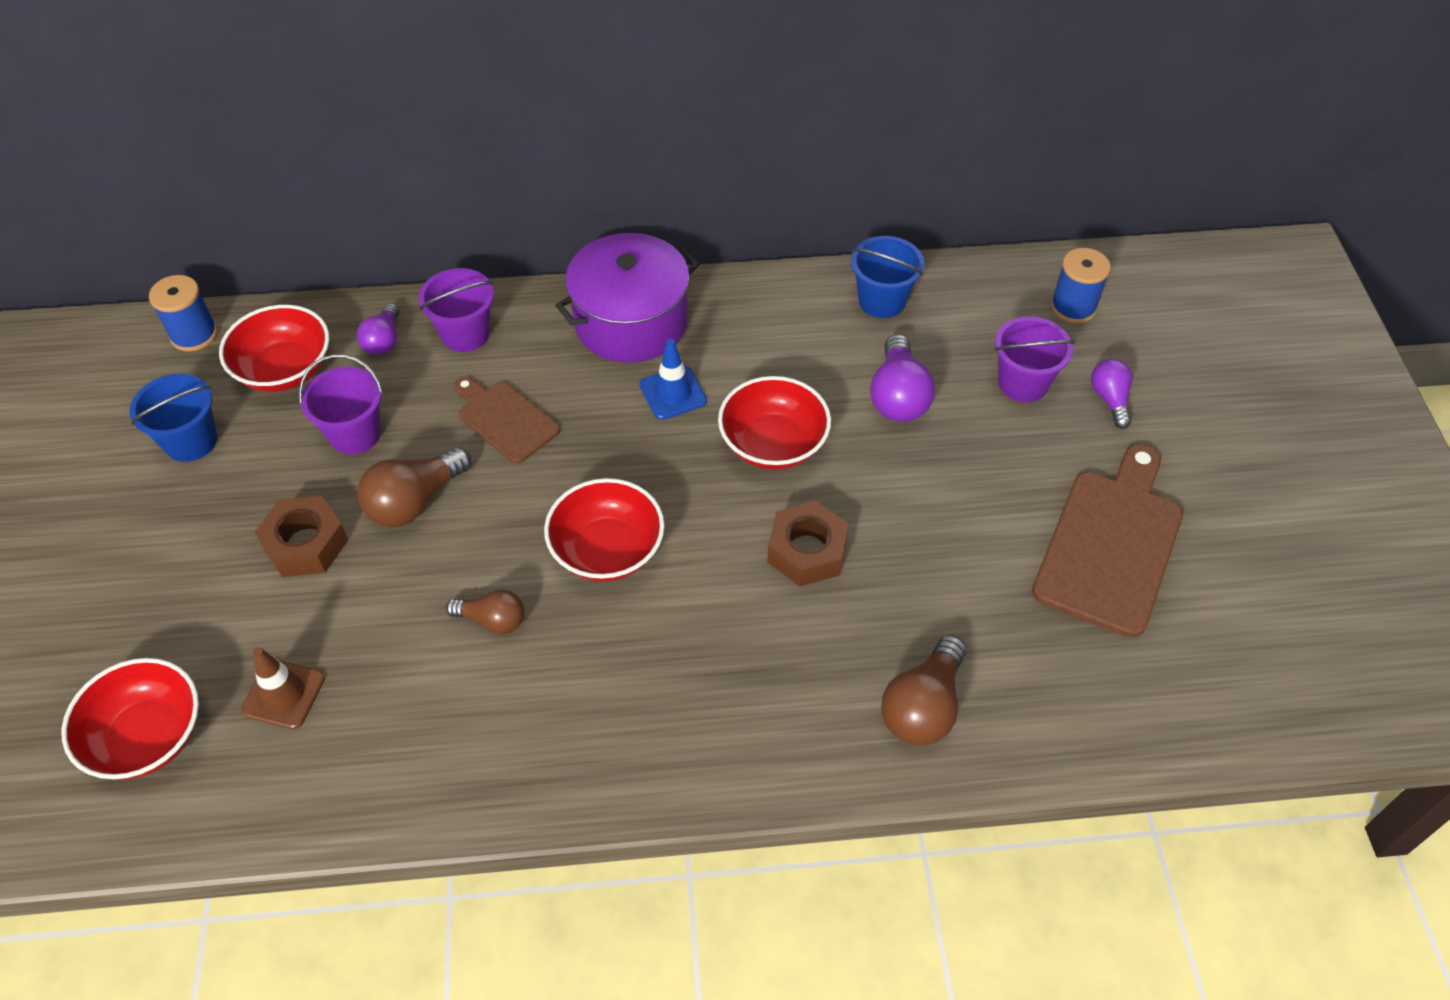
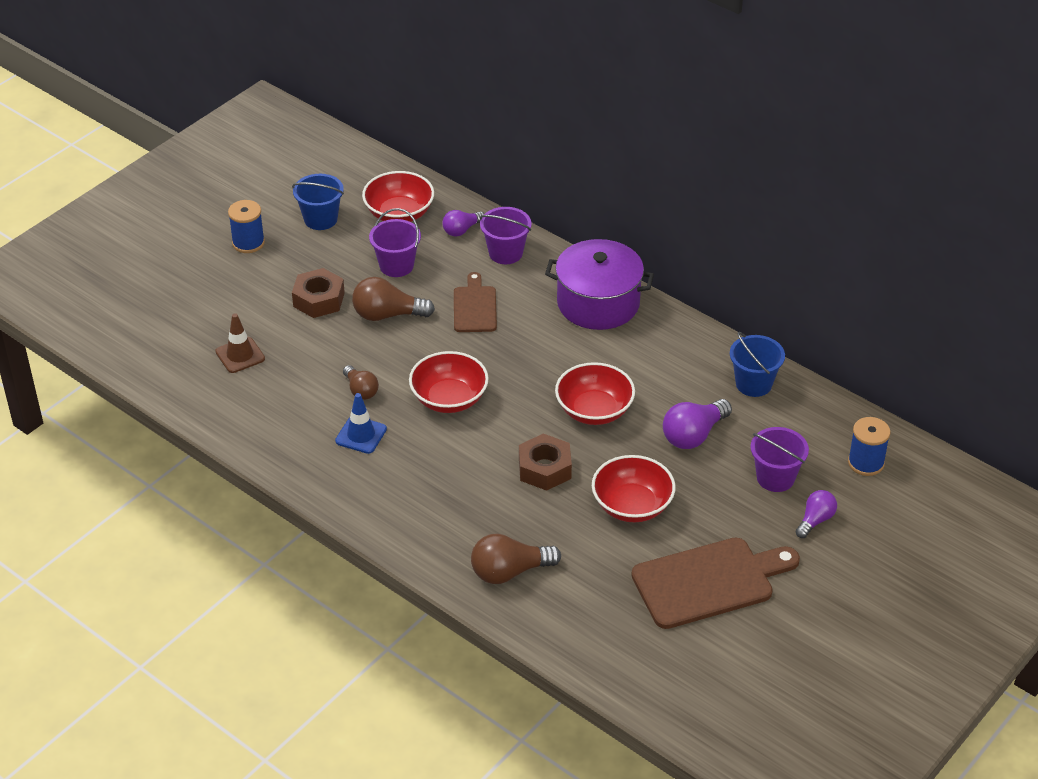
camera: 45 degrees right, 10 degrees down
red bowl [61,658,199,779] -> red bowl moved to [592,455,676,522]
blue spool [149,275,218,352] -> blue spool moved to [228,200,265,253]
blue traffic cone [639,339,707,420] -> blue traffic cone moved to [335,393,387,454]

